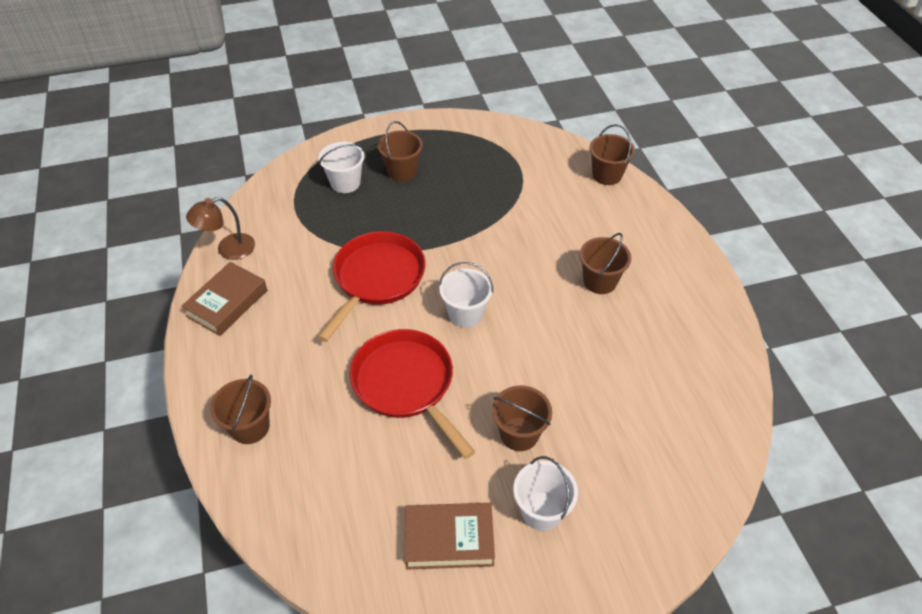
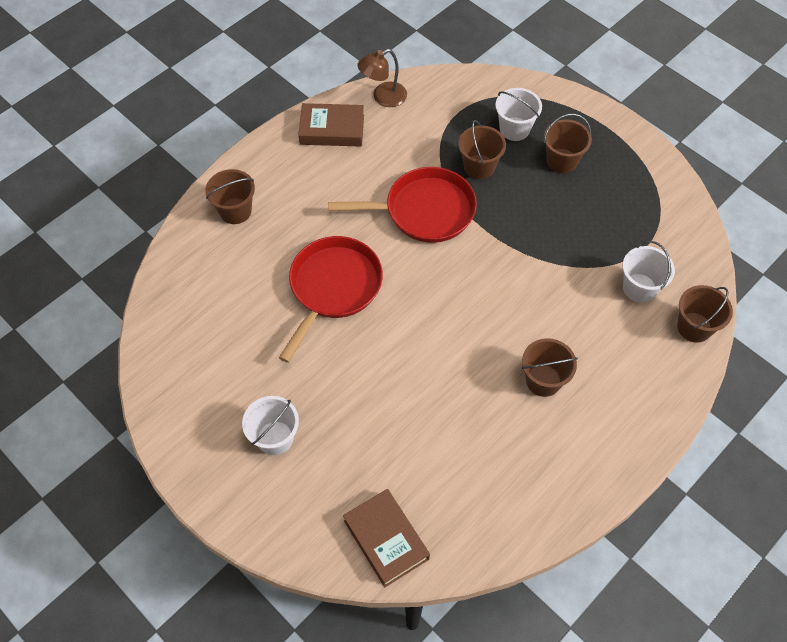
camera: 60 degrees right, 10 degrees up
brown lamp [186,197,255,260] -> brown lamp turned 60 degrees counterclockwise [358,49,407,107]
brown book [405,503,495,570] -> brown book moved to [343,489,430,587]
white bucket [439,262,493,328] -> white bucket moved to [623,241,675,303]
brown bucket [492,386,552,451] -> brown bucket moved to [458,120,506,179]

